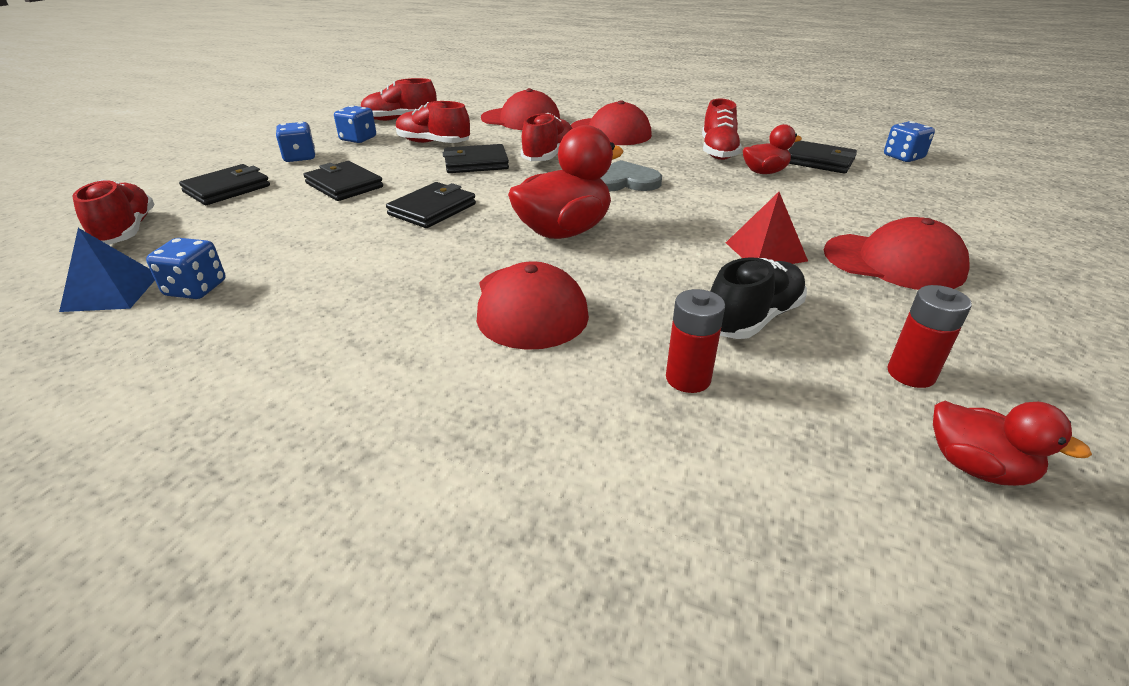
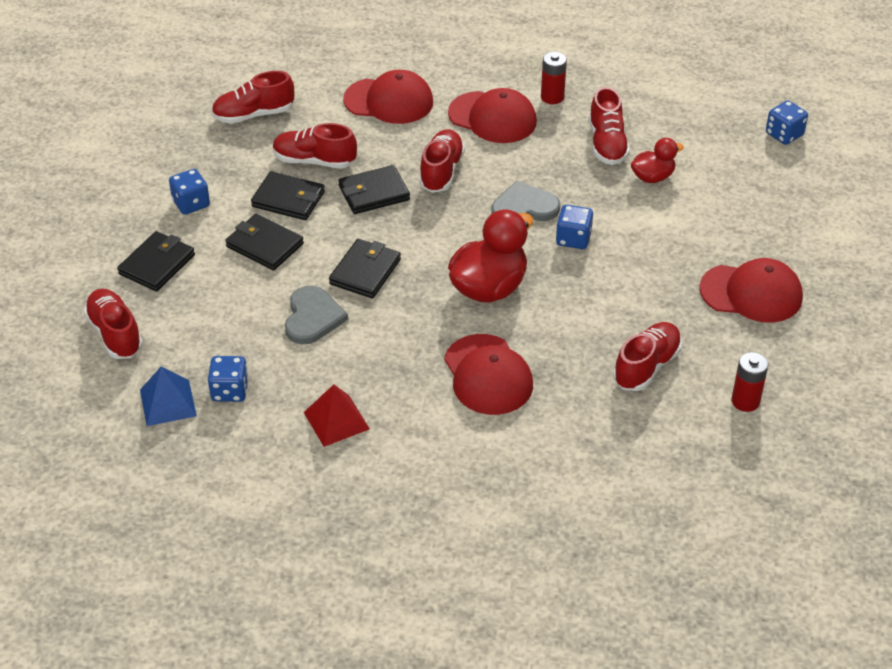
camera: 10 degrees left, 10 degrees up
blue dice [334,105,376,143] -> blue dice moved to [556,205,593,249]
red battery [666,289,725,393] -> red battery moved to [541,52,567,104]
black shoe [710,257,807,339] -> red shoe [613,322,682,391]
red pyramid [726,192,808,264] -> red pyramid moved to [304,384,370,447]
black wallet [788,141,857,174] -> black wallet moved to [251,171,325,220]
red duck [933,401,1092,486] -> none
none -> grey heart [285,286,348,344]

